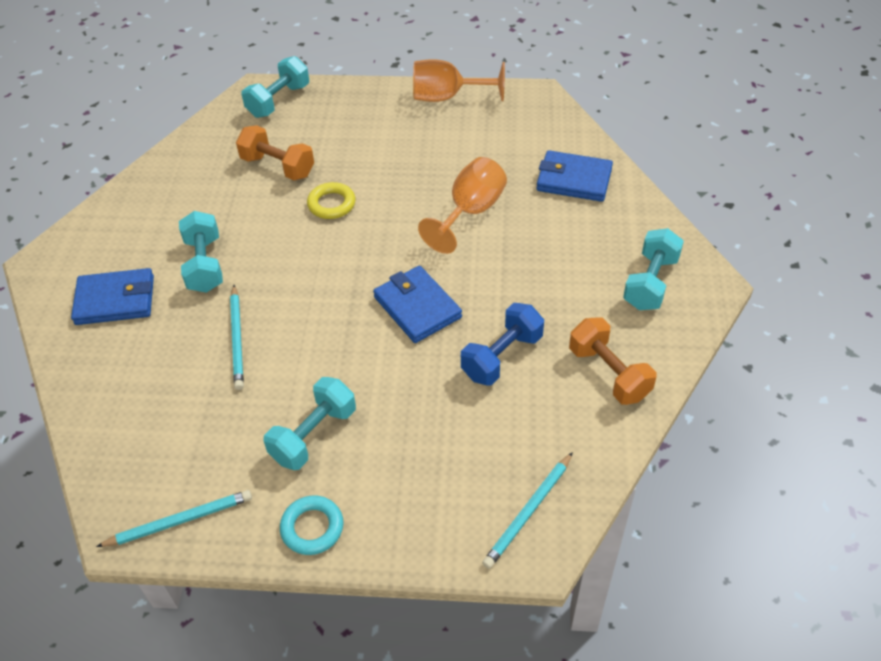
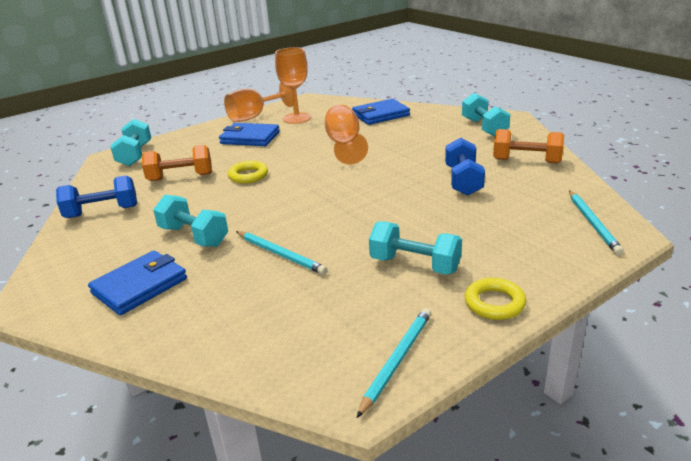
camera: 40 degrees left, 20 degrees down
turquoise dumbbell [264,377,356,470] -> turquoise dumbbell turned 60 degrees counterclockwise [369,221,462,275]
turquoise ring [280,495,344,555] -> yellow ring [465,278,526,320]
blue wallet [373,266,462,343] -> blue wallet moved to [219,123,280,146]
none -> blue dumbbell [56,176,137,218]
none -> orange goblet [275,47,311,124]

